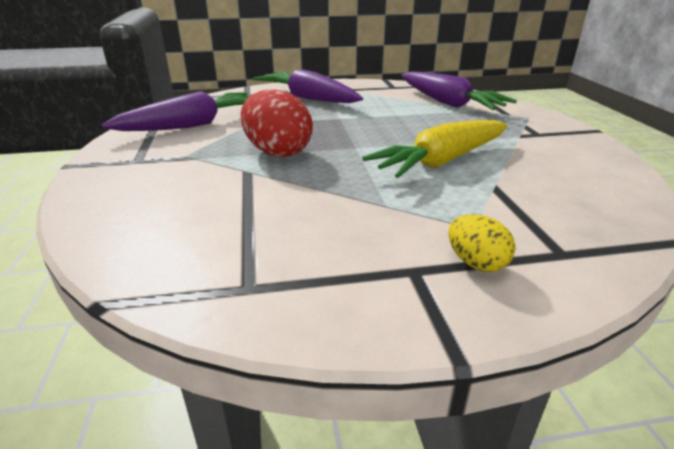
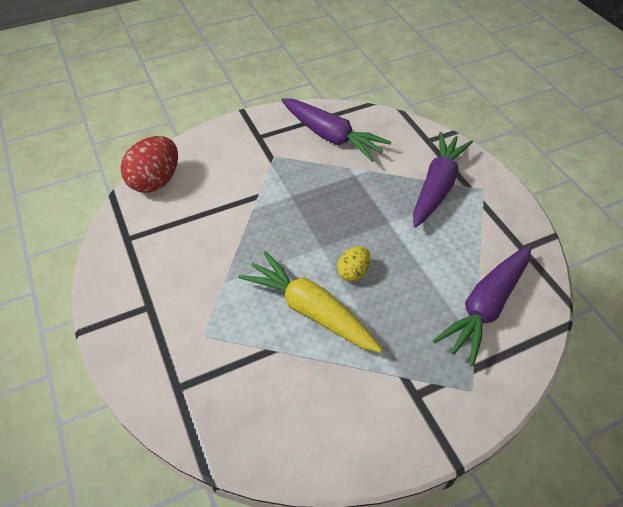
camera: 75 degrees right, 20 degrees up
red egg [241,89,313,157] -> red egg moved to [120,136,178,193]
yellow egg [448,214,515,272] -> yellow egg moved to [337,246,370,281]

